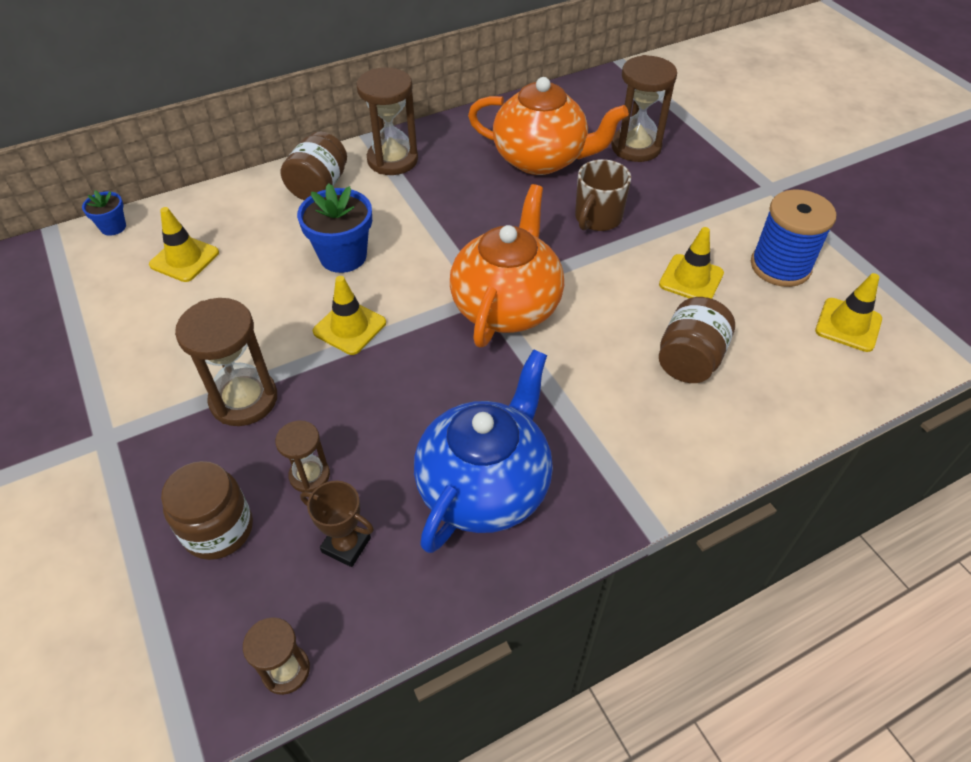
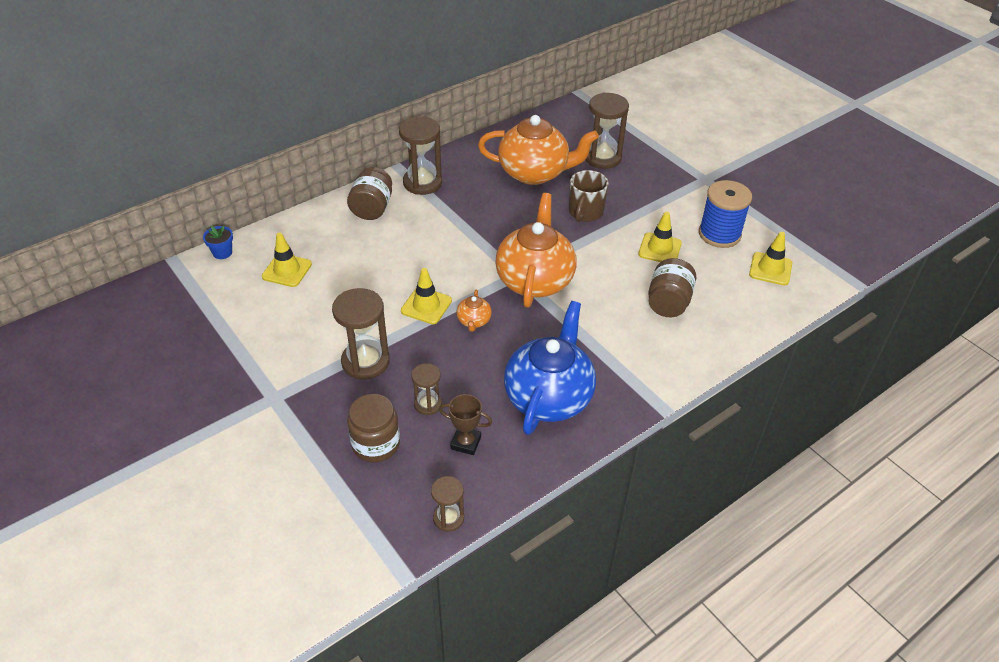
camera: 10 degrees left, 5 degrees down
blue flower pot [297,183,372,273] -> none
none -> orange teapot [457,290,492,332]

